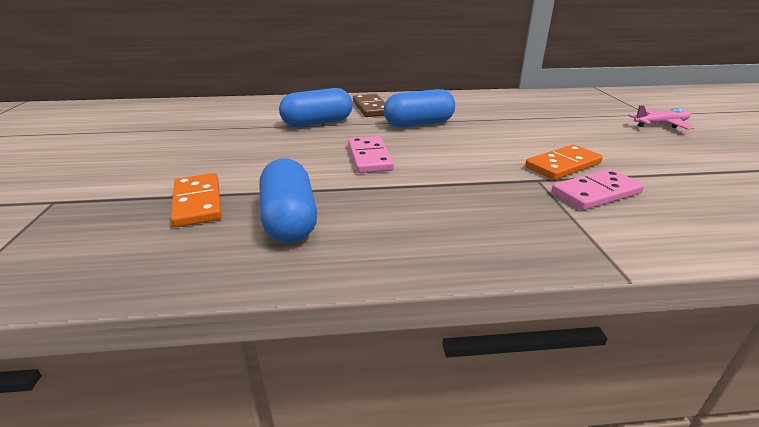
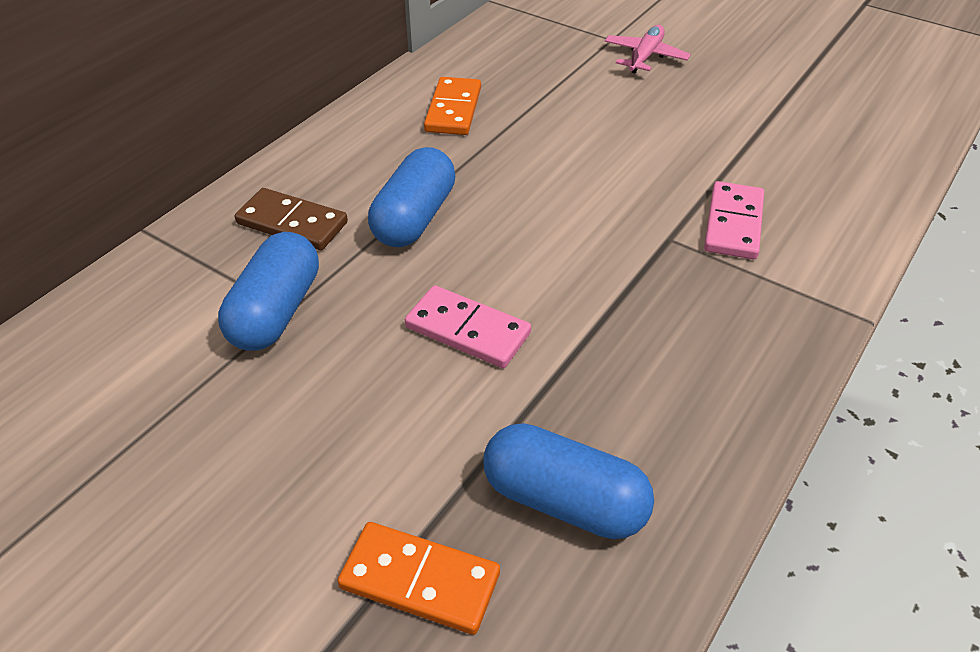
camera: 50 degrees left, 15 degrees up
orange domino [525,145,603,180] -> orange domino moved to [424,77,481,135]

